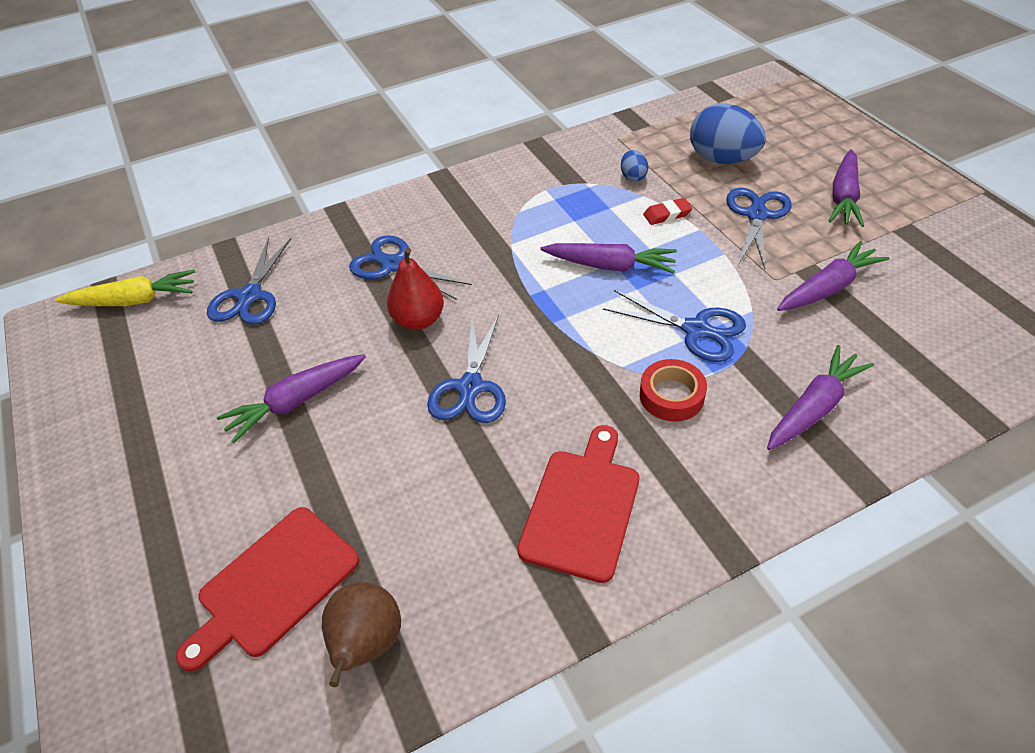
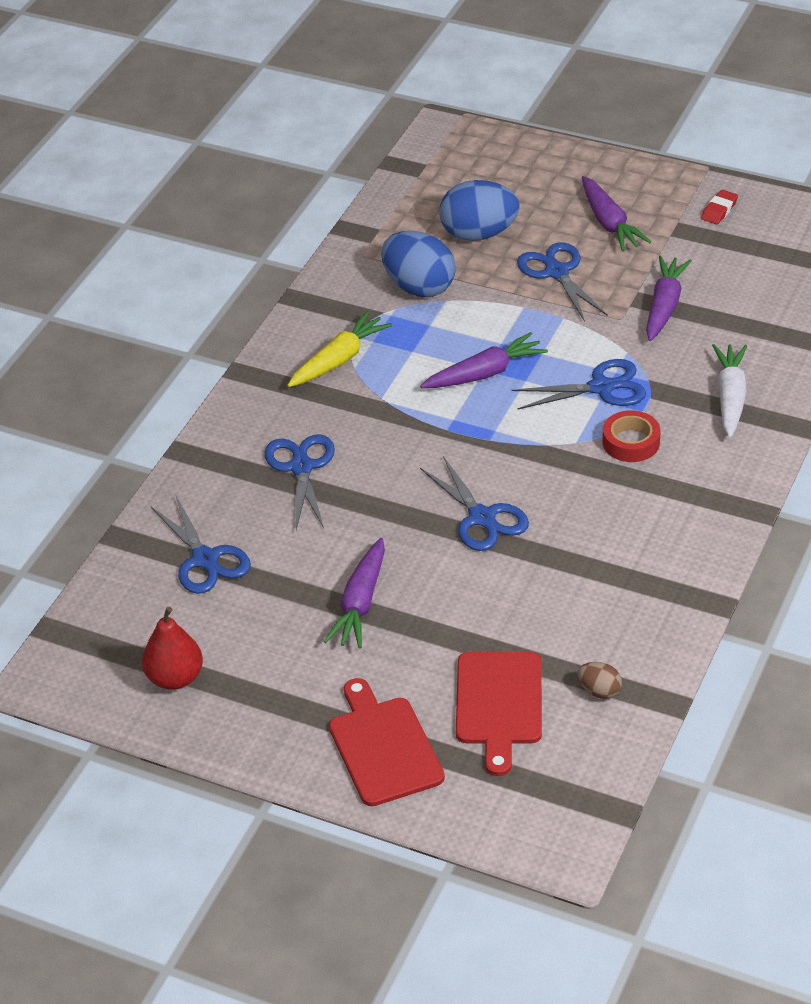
camera: 40 degrees left, 5 degrees down
yellow carrot [55,270,195,306] -> yellow carrot moved to [287,311,392,387]
brown pear [322,582,401,687] -> brown egg [577,662,622,699]
blue scissors [349,235,472,300] -> blue scissors turned 90 degrees clockwise [265,434,335,530]
red pear [387,248,444,330] -> red pear moved to [142,607,203,690]
red cutting board [517,425,639,583] -> red cutting board moved to [329,678,445,806]
blue egg [621,150,648,182] -> blue egg [381,231,455,297], size x2.12
red eraser [643,198,693,225] -> red eraser moved to [701,190,738,225]
purple carrot [767,345,874,450] -> white carrot [712,344,747,438]

